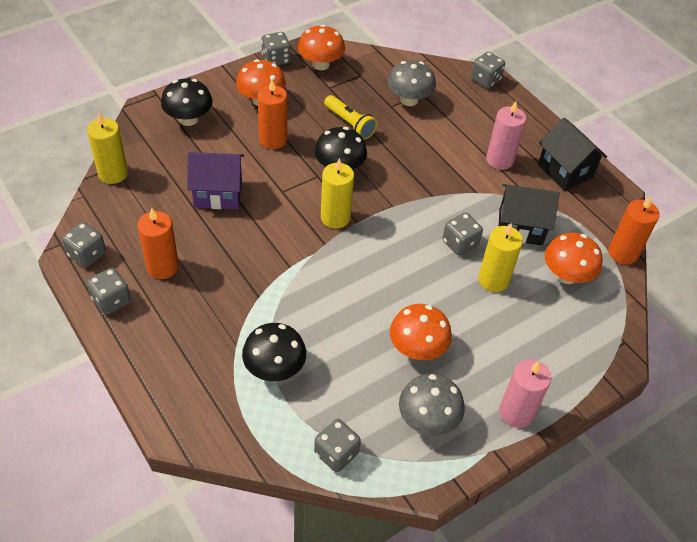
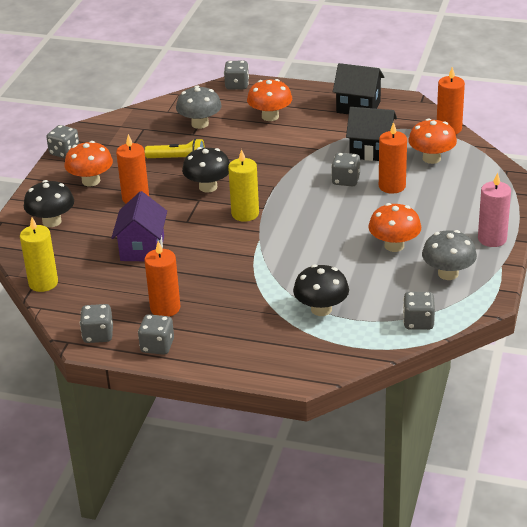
camera: 35 degrees left, 15 degrees down
purple house [187,152,244,209] -> purple house turned 45 degrees counterclockwise [111,191,167,261]
orange mushroom [298,25,345,70] -> orange mushroom moved to [247,79,292,121]
yellow candle [478,223,523,292] -> orange candle [379,122,407,194]
pink candle [486,101,526,170] -> none
black house [499,184,560,245] -> black house turned 45 degrees clockwise [346,107,397,161]

